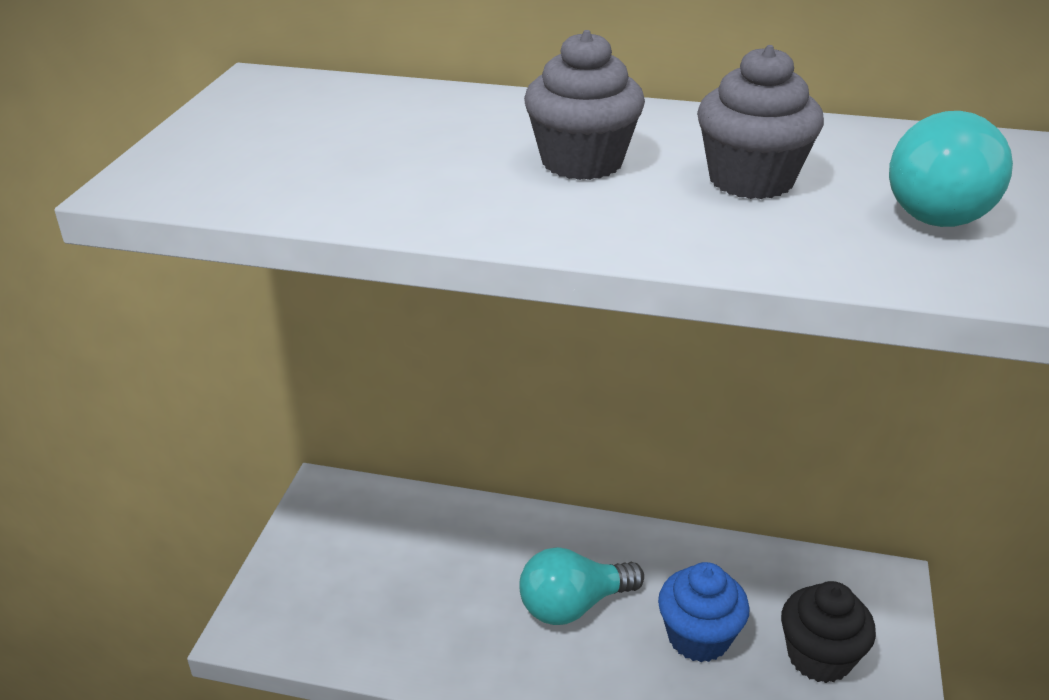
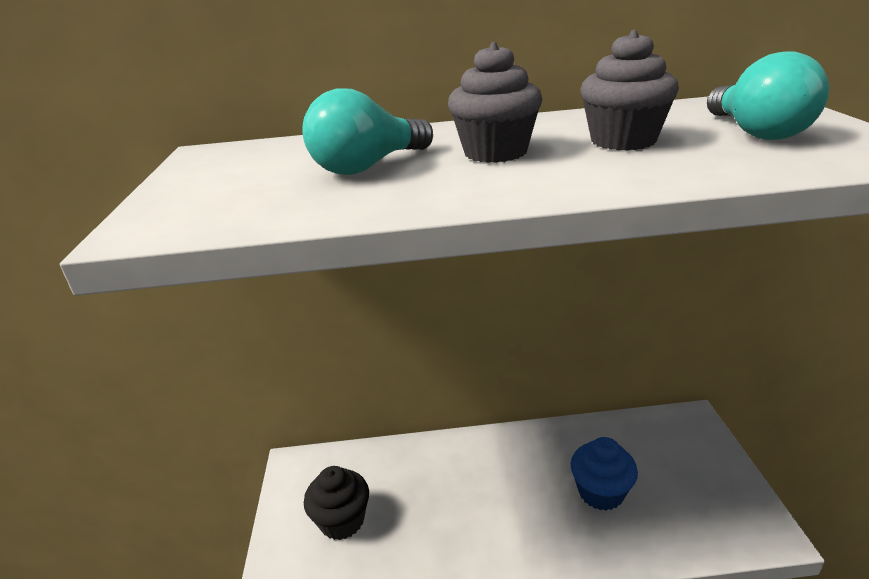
camera: 15 degrees left, 5 degrees down
turquoise light bulb [519,547,644,625] -> turquoise light bulb moved to [302,88,433,175]
black cupcake [781,581,876,683] -> black cupcake moved to [304,466,369,540]

